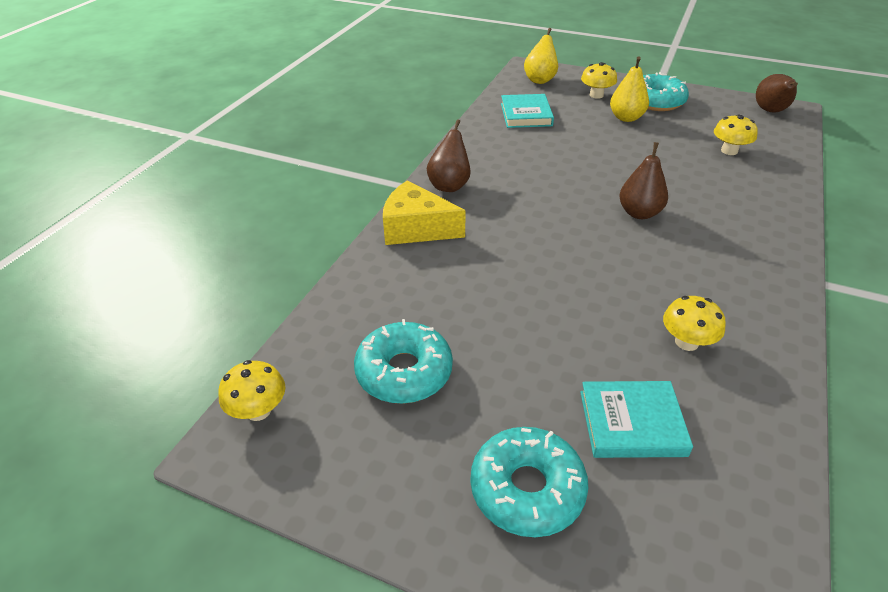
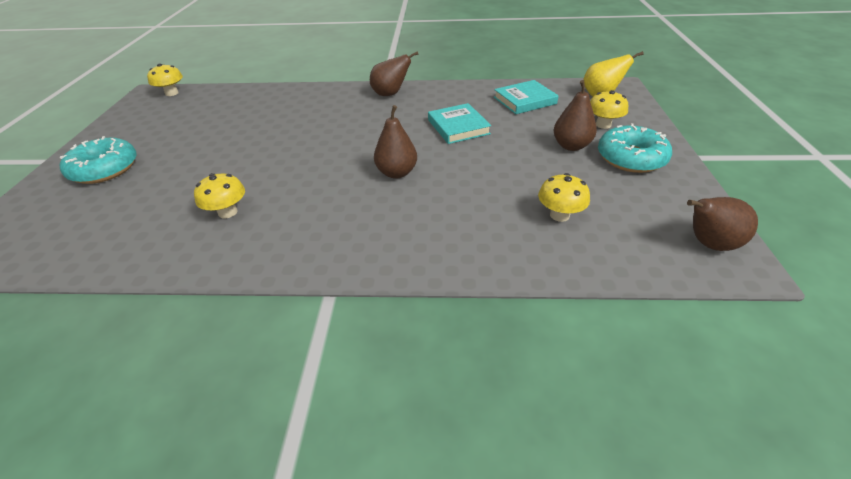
camera: 70 degrees right, 0 degrees up
turquoise donut [354,319,453,404] -> none
yellow cheese [383,180,466,245] -> none
turquoise book [580,381,693,458] -> turquoise book moved to [428,103,491,144]
yellow pear [610,57,649,122] -> brown pear [554,80,597,151]

